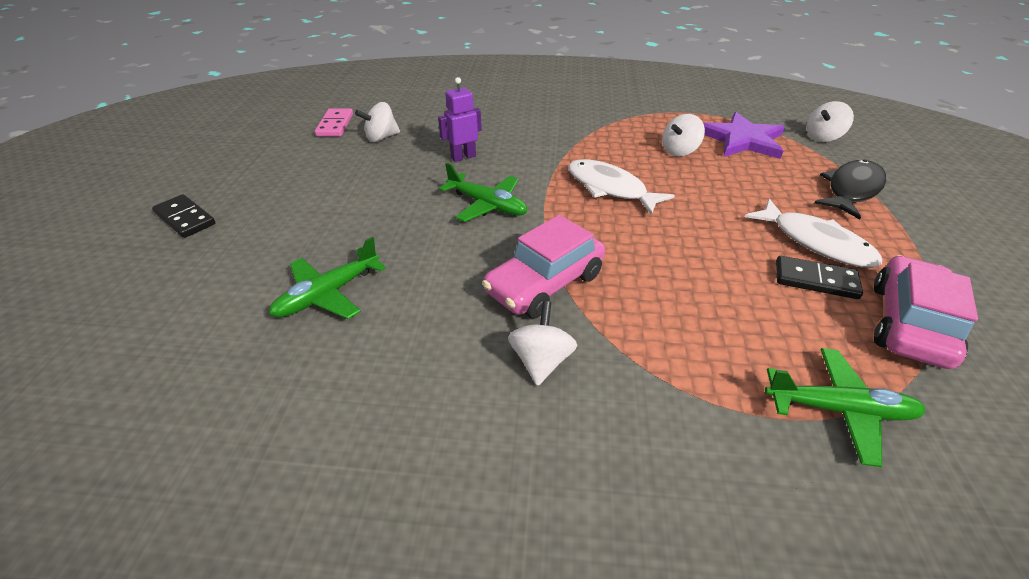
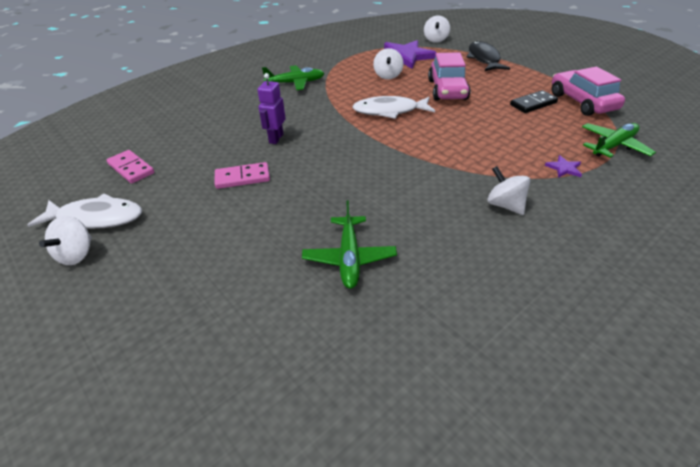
camera: 45 degrees left, 0 degrees up
black domino [152,194,216,238] -> none
white spinning top [355,102,400,142] -> white spinning top moved to [39,216,92,265]
green plane [439,163,527,222] -> green plane moved to [262,65,324,90]
pink car [482,215,605,318] -> pink car moved to [428,52,470,100]
white fish [745,199,883,268] -> white fish moved to [28,193,142,229]
none -> pink domino [215,162,270,189]
none -> purple star [545,155,582,178]

